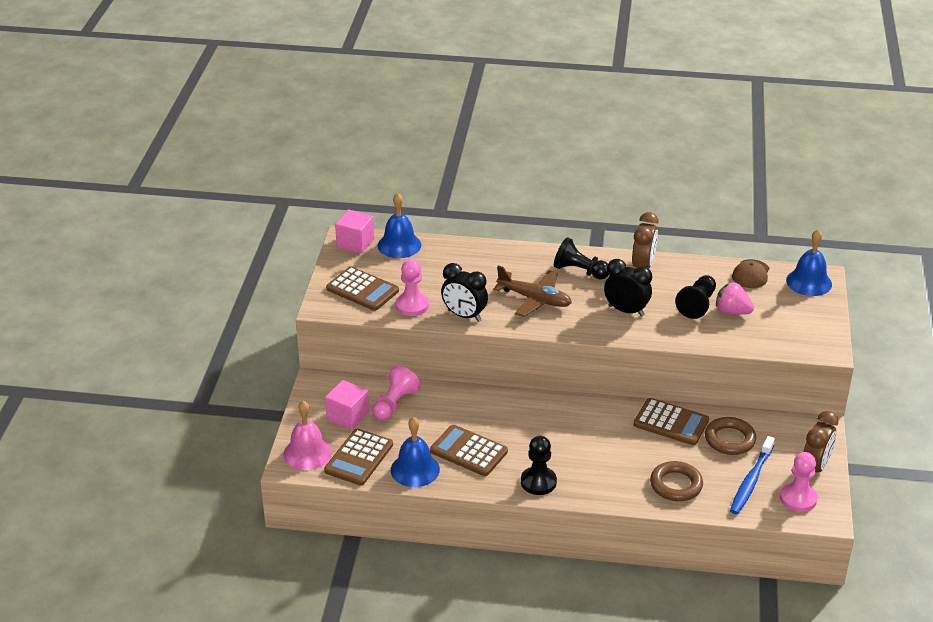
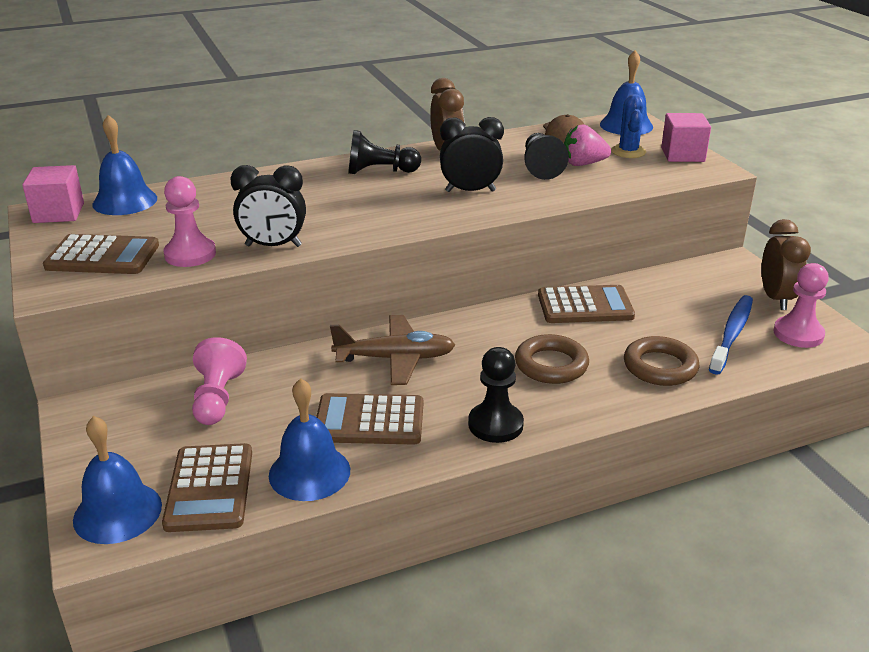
camera: 30 degrees left, 5 degrees down
pink bell [283,401,332,470] -> blue bell [73,416,162,544]
pink cube [325,380,369,430] -> pink cube moved to [661,113,711,162]
brown plane [493,266,572,317] -> brown plane moved to [330,315,455,385]
brown ring [705,417,756,455] -> brown ring moved to [515,334,589,384]
blue toothbrush [730,436,775,514] -> blue toothbrush turned 150 degrees counterclockwise [709,295,753,375]
none -> blue cactus [611,94,646,158]

